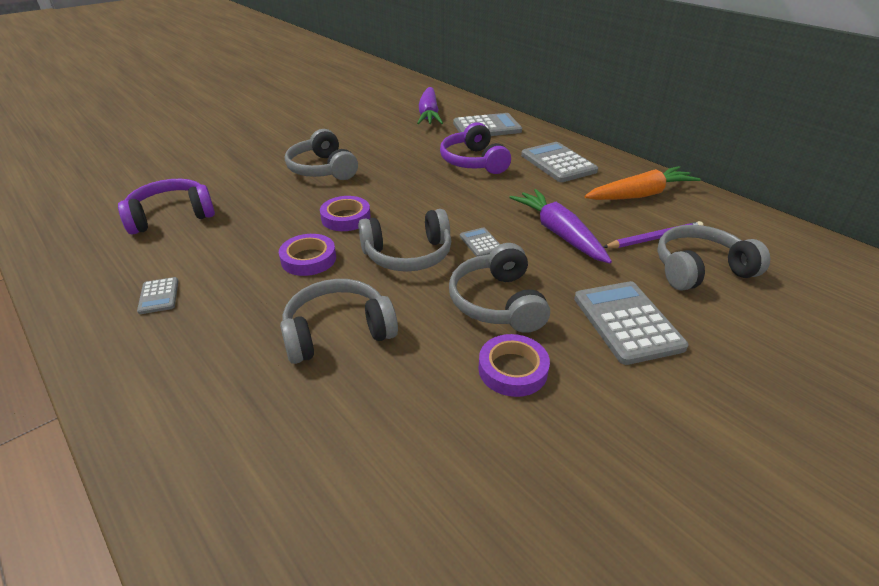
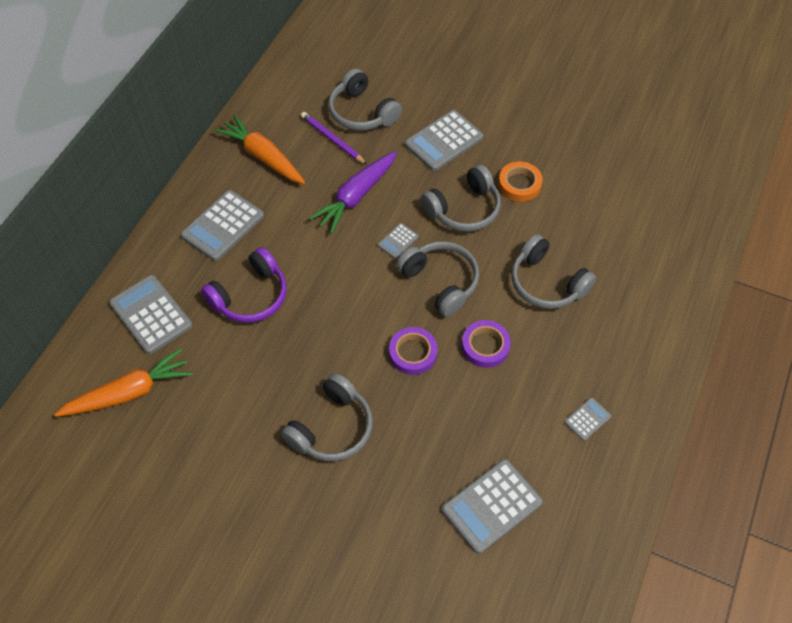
camera: 115 degrees left, 20 degrees up
purple headphones [118,179,215,234] -> grey calculator [442,459,543,554]
purple carrot [417,87,443,124] -> orange carrot [54,348,193,417]
purple tape [478,334,550,397] -> orange tape [498,161,543,202]

